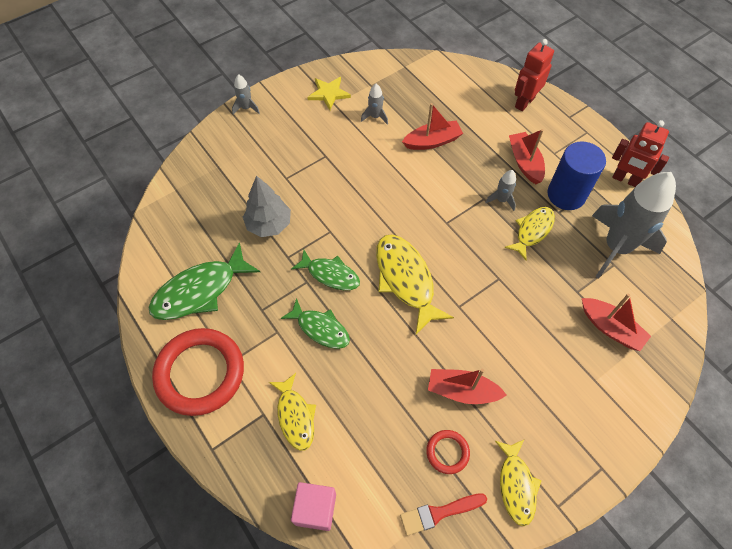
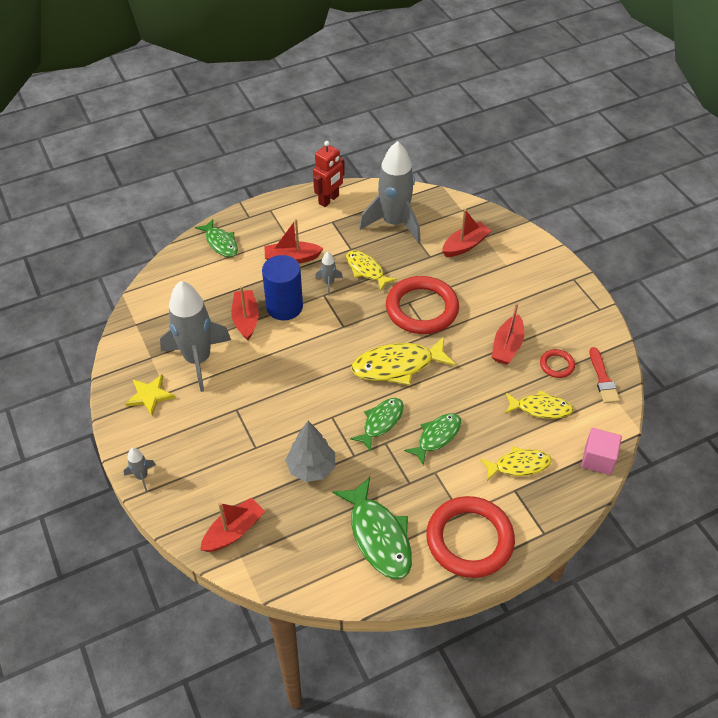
camera: 80 degrees left, 10 degrees down
grey rocket [361,84,388,125] -> grey rocket [160,281,231,392], size x2.40
yellow fish [495,439,542,526] -> yellow fish moved to [505,390,573,419]
red robot [515,39,554,111] -> green fish [195,219,238,257]
blue cylinder [548,141,606,210] -> blue cylinder moved to [262,255,303,320]
none -> red boat [200,498,265,552]
none -> red ring [386,276,459,334]

